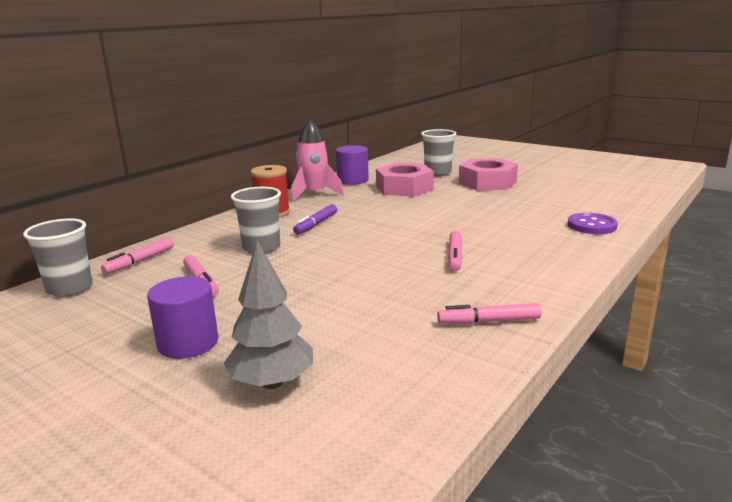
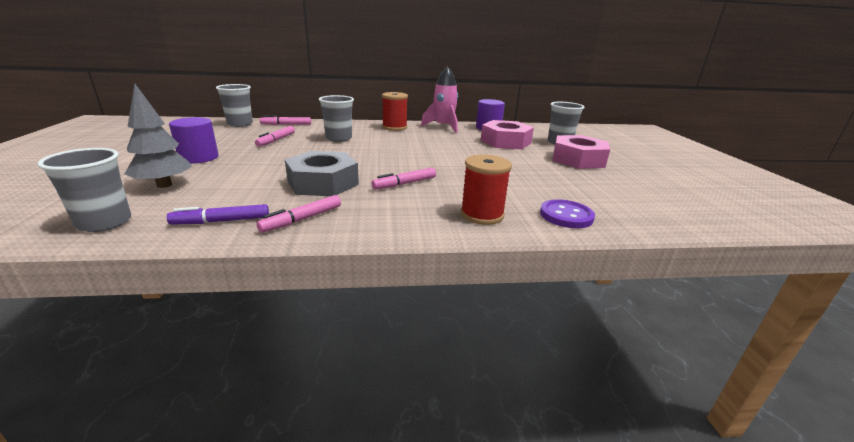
camera: 45 degrees right, 5 degrees up
purple marker [293,204,337,234] -> purple marker moved to [167,204,269,225]
pink marker [437,303,542,324] -> pink marker turned 90 degrees counterclockwise [256,195,341,233]
none -> grey cup [37,148,131,232]
none -> grey nut [285,151,359,196]
none -> red spool [460,154,512,225]

